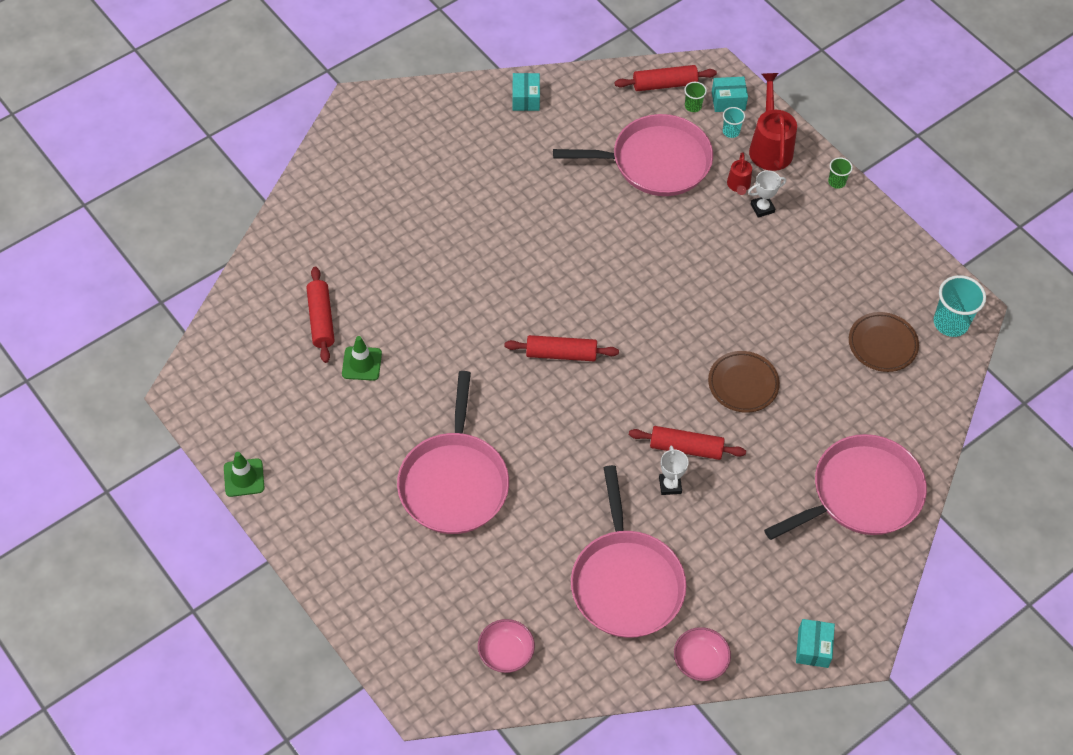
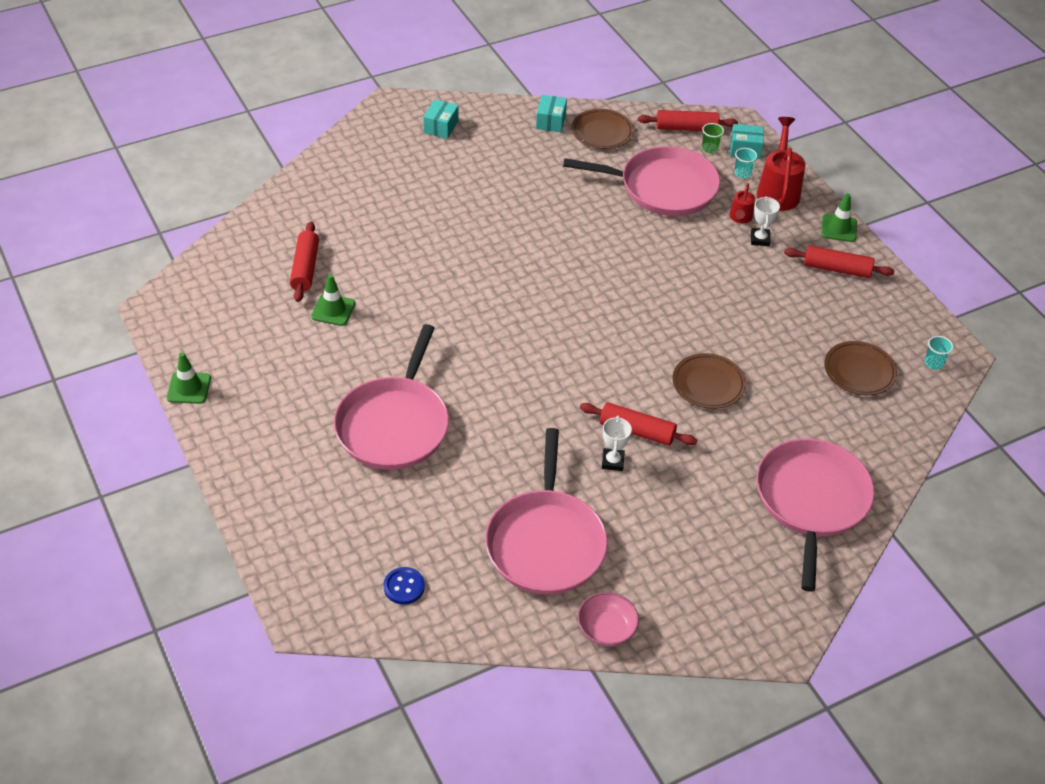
camera: 10 degrees right, 10 degrees down
pink bowl [478,619,535,673] -> blue button [383,567,425,604]
red rolling pin [504,335,619,361] -> red rolling pin moved to [784,245,894,278]
white trophy [748,170,786,218] -> white trophy turned 75 degrees counterclockwise [751,196,780,246]
pink pan [764,434,927,540] -> pink pan turned 60 degrees counterclockwise [756,438,875,592]
turquoise box [796,619,835,668] -> turquoise box moved to [423,99,458,139]
green cup [828,157,853,189] -> green traffic cone [821,193,857,242]
turquoise cup [934,275,986,337] -> turquoise cup [925,336,953,370], size x0.52
none -> brown plate [572,109,634,149]

